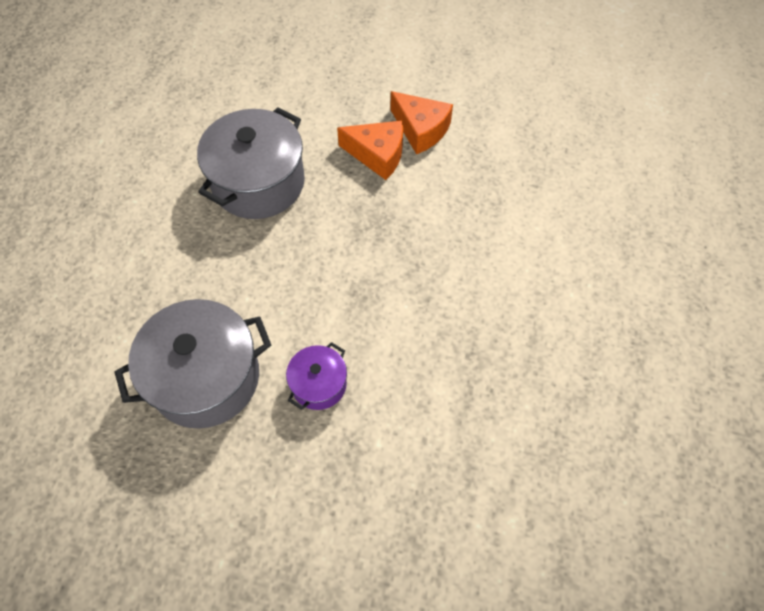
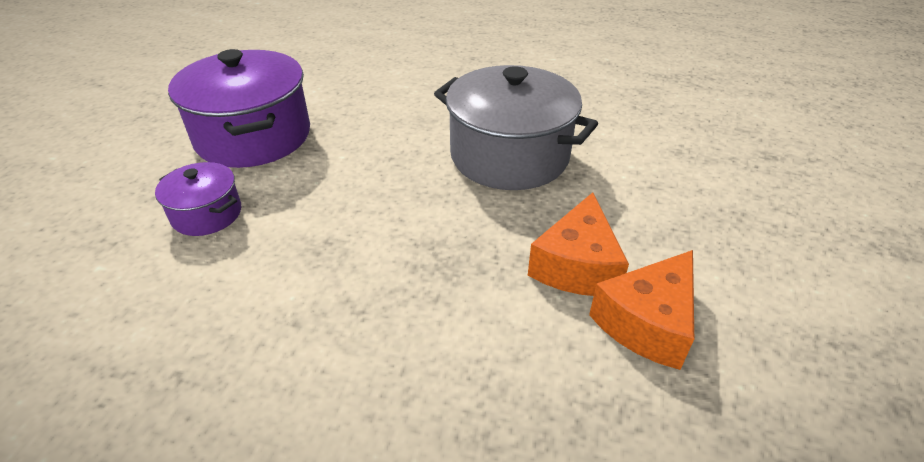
camera: 90 degrees right, 20 degrees down
grey pot [115,299,271,429] -> purple pot [168,49,310,168]

